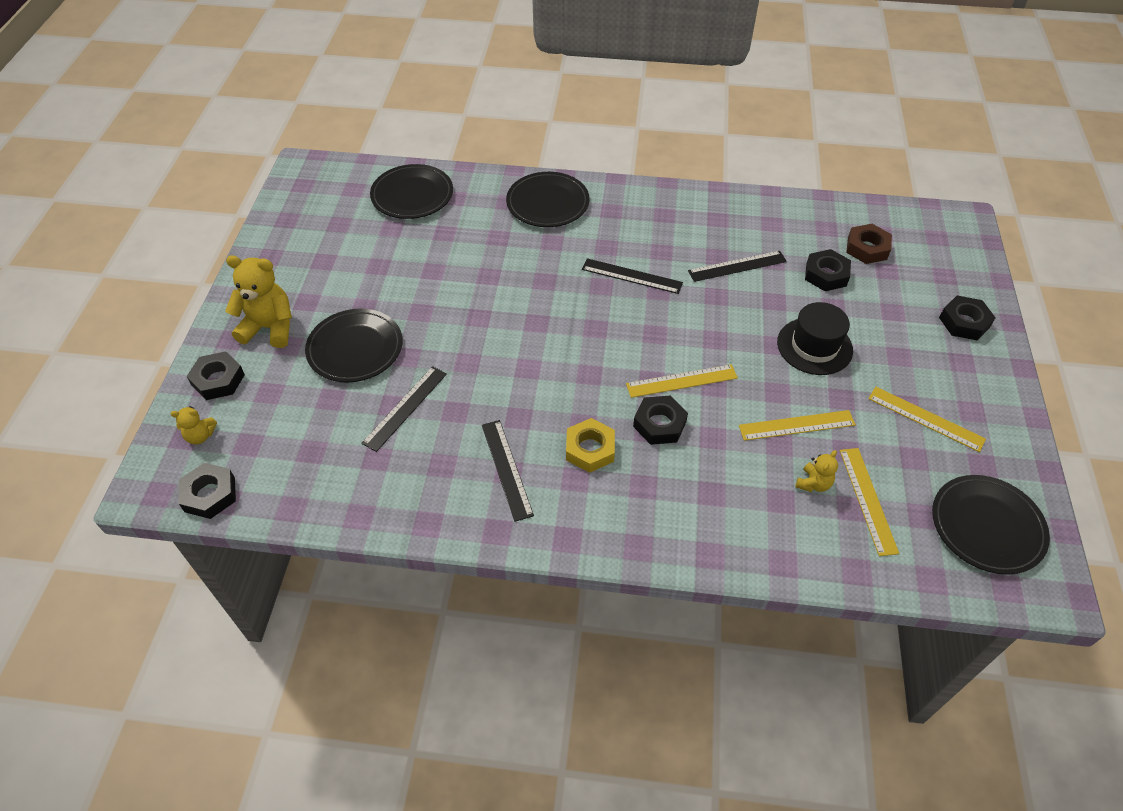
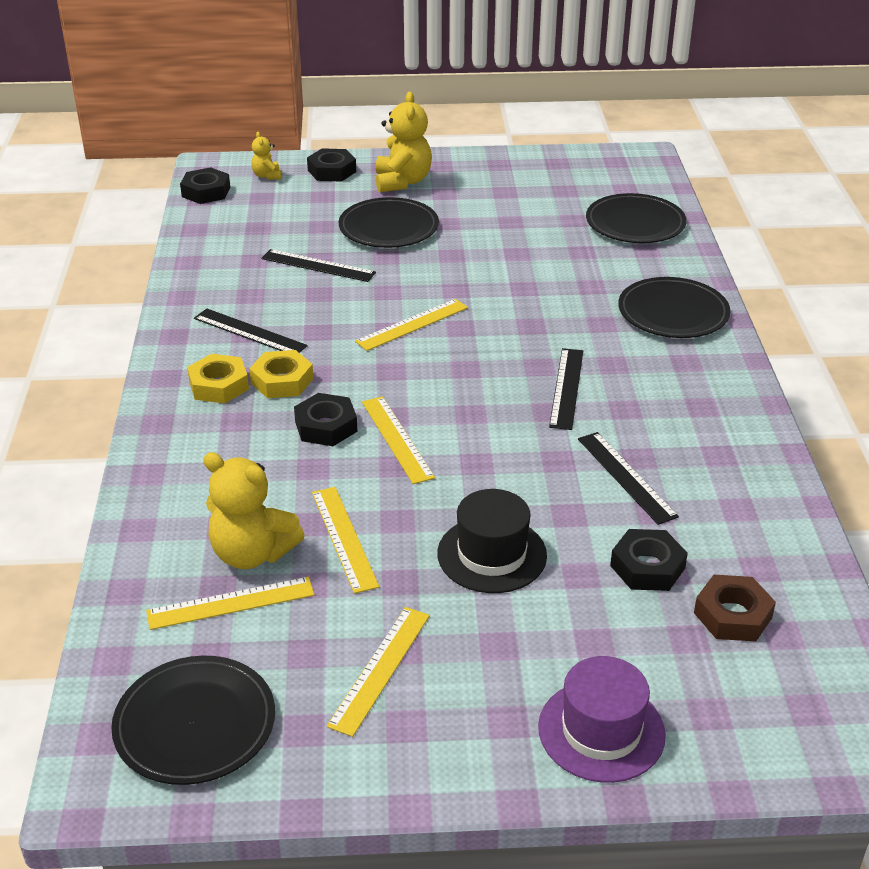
camera: 80 degrees right, 15 degrees down
black ruler [482,420,534,522] -> black ruler turned 60 degrees clockwise [194,309,307,353]
yellow teddy bear [795,450,838,492] -> yellow teddy bear [203,452,305,569], size x1.96
black nut [939,295,996,340] -> purple hat [538,656,666,783]
none -> yellow nut [187,354,249,404]
none -> yellow ruler [355,299,468,351]

